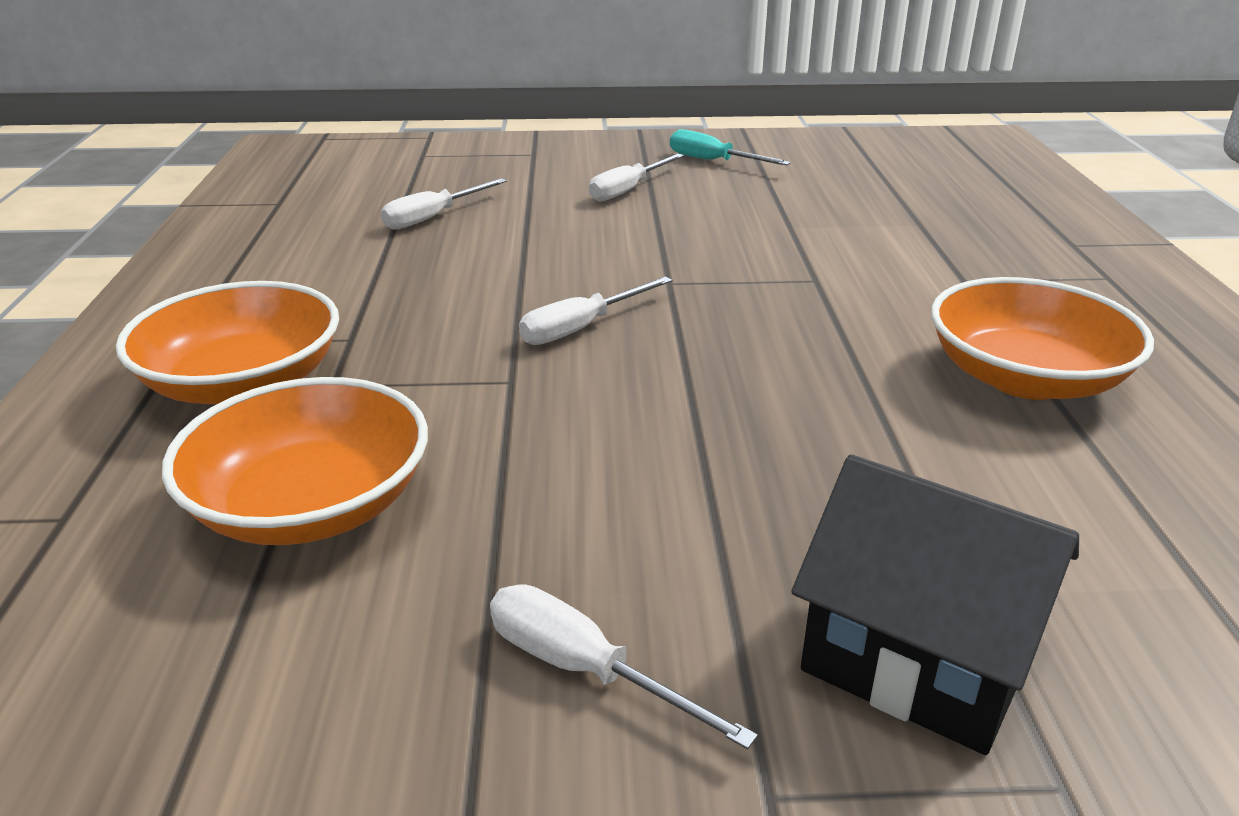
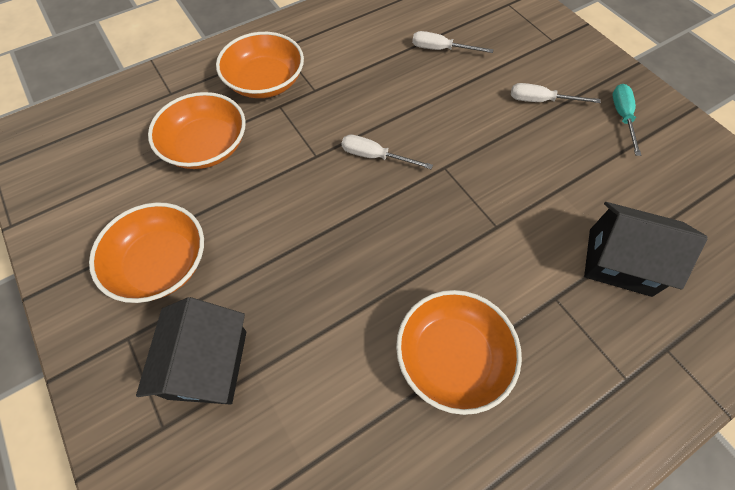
camera: 60 degrees right, 30 degrees up
white screwdriver [490,584,758,750] -> orange bowl [89,202,204,303]
none -> black house [584,202,708,297]

